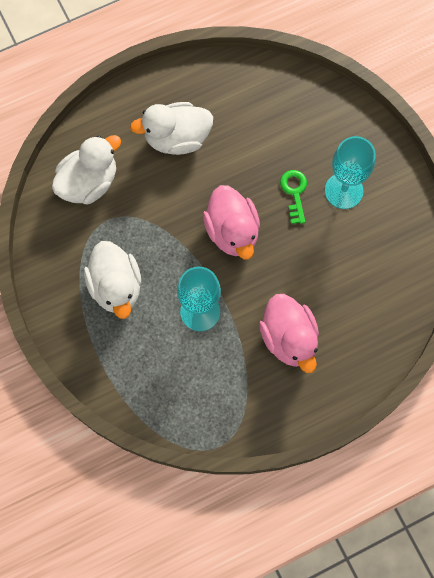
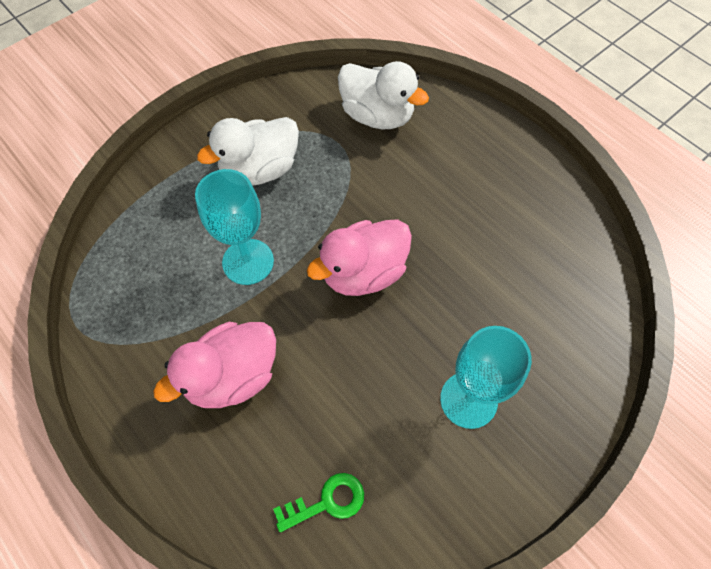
camera: 75 degrees right, 10 degrees down
white duck [130,102,213,155] -> none
green key [280,170,307,224] -> green key moved to [273,473,364,532]

